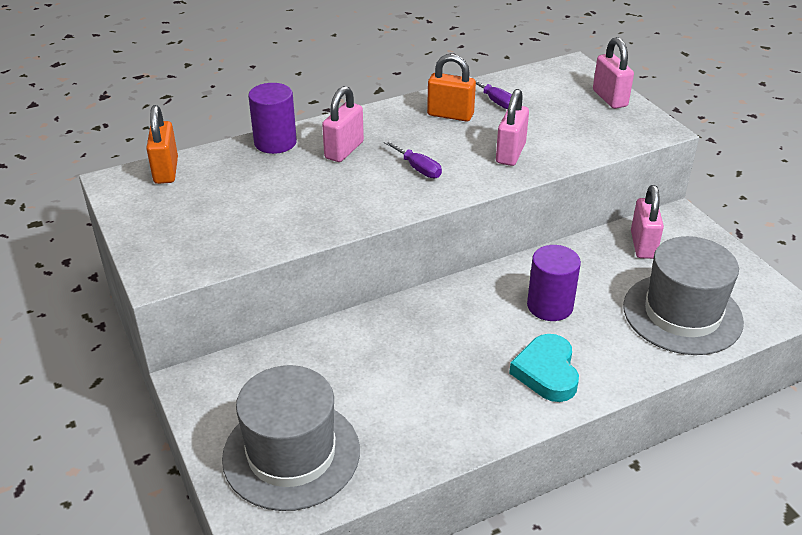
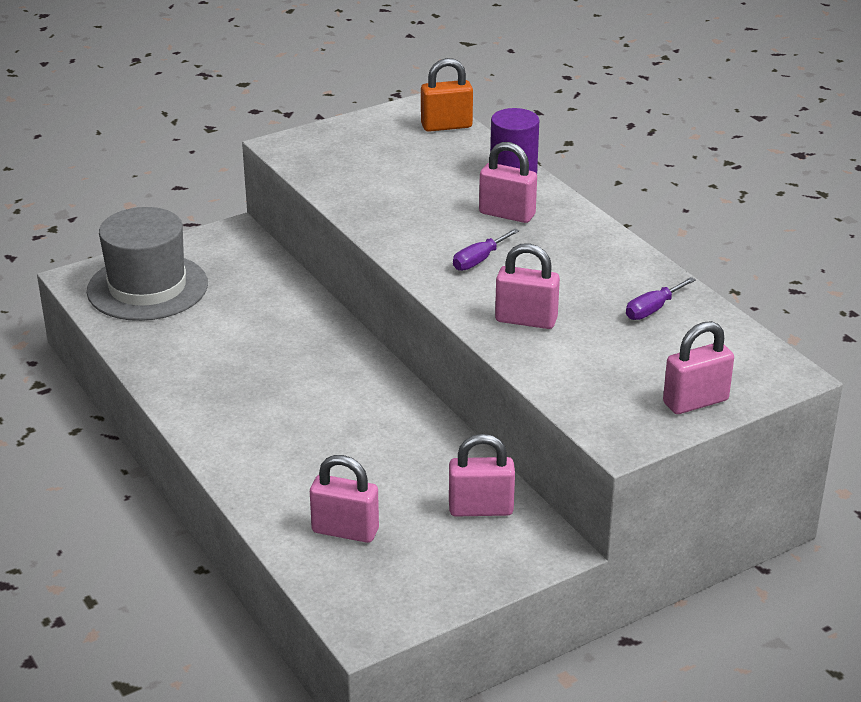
camera: 85 degrees right, 5 degrees down
orange padlock [427,54,476,122] -> none
turquoise heart [509,334,579,402] -> none
purple cylinder [527,245,581,321] -> none
grey hat [623,236,744,355] -> pink padlock [310,455,379,543]

